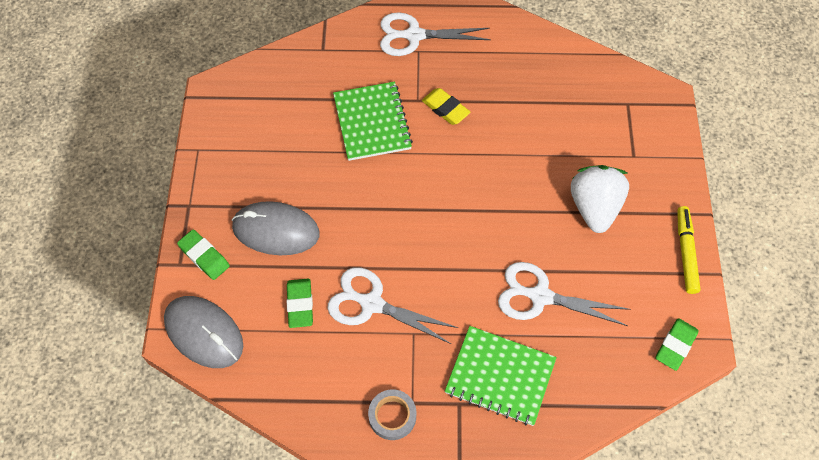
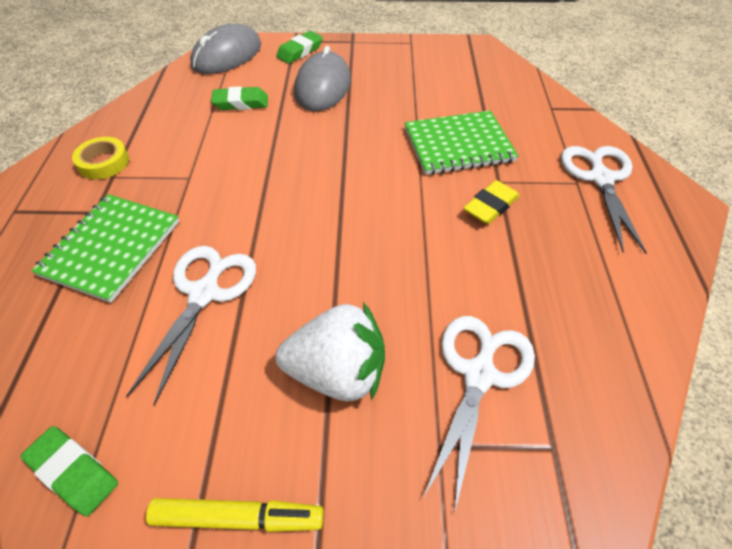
camera: 90 degrees right, 10 degrees down
white scissors [328,267,458,344] -> white scissors moved to [423,316,535,514]
grey tape [368,389,416,440] -> yellow tape [72,137,129,179]

